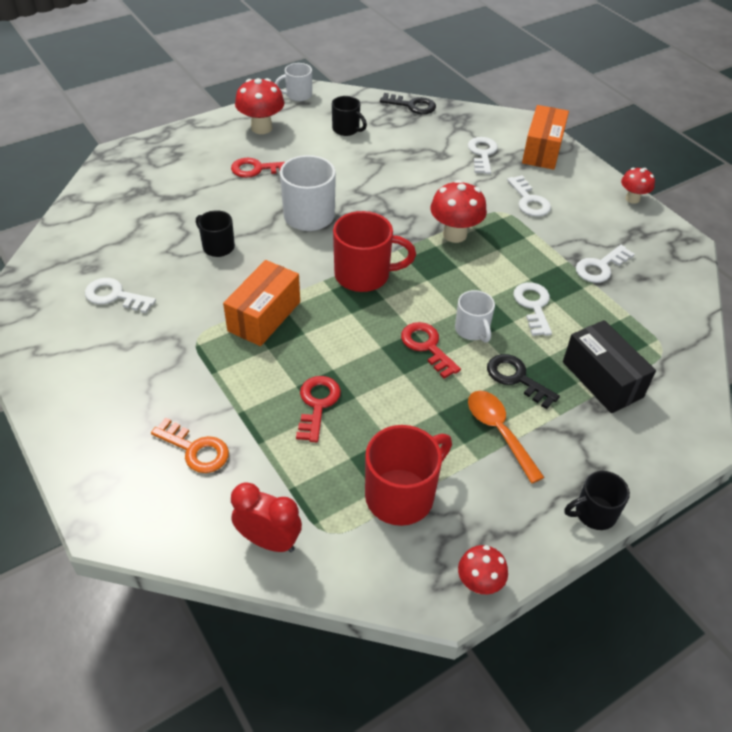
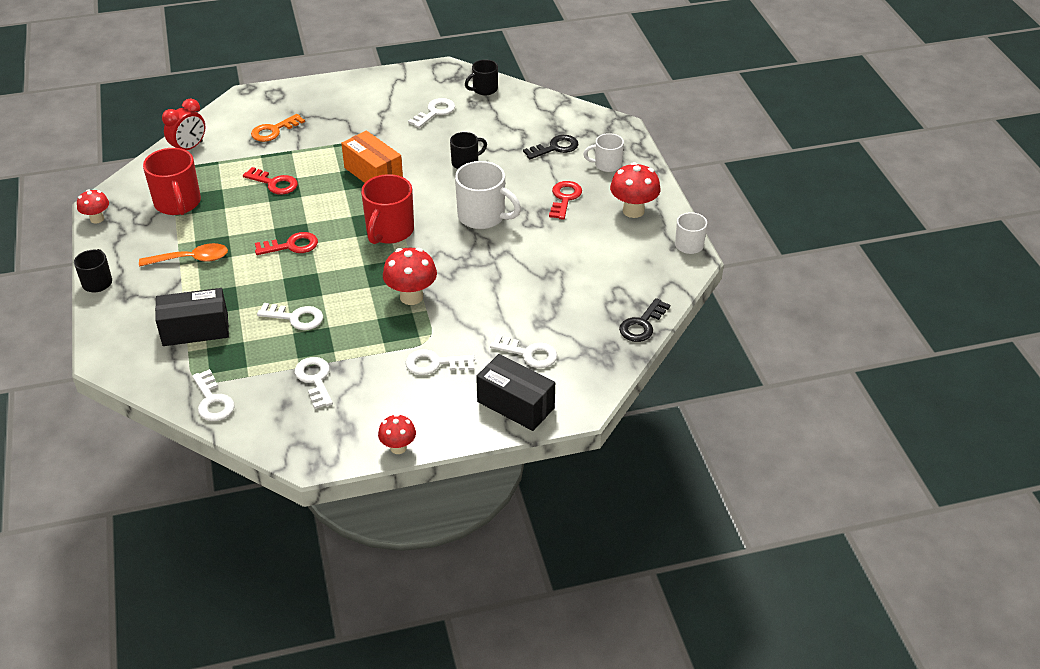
camera: 110 degrees right, 5 degrees down
black mug [332,96,367,136] -> black mug moved to [465,60,498,95]
white mug [455,290,495,343] -> white mug moved to [583,133,624,172]
black key [487,354,560,409] -> black key moved to [523,135,579,159]
orange box [522,105,569,170] -> black box [476,354,555,431]
none -> white key [192,369,235,421]

